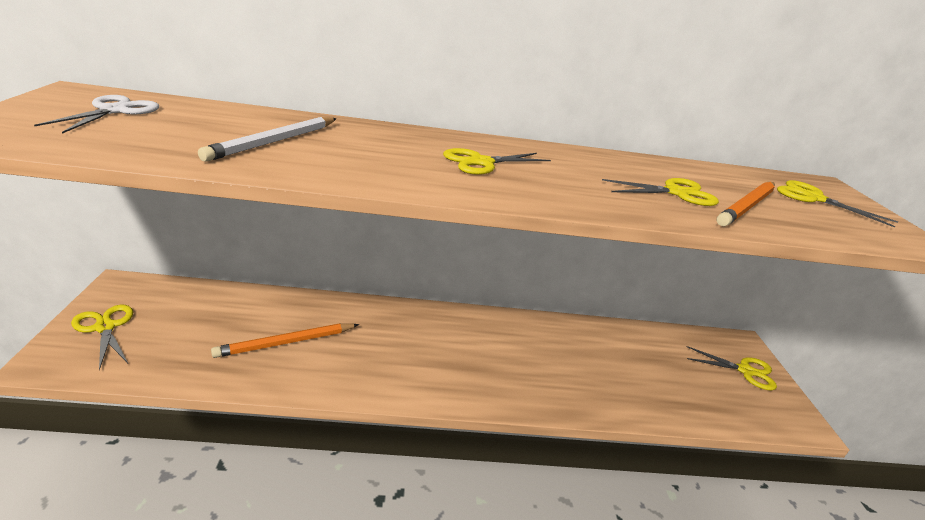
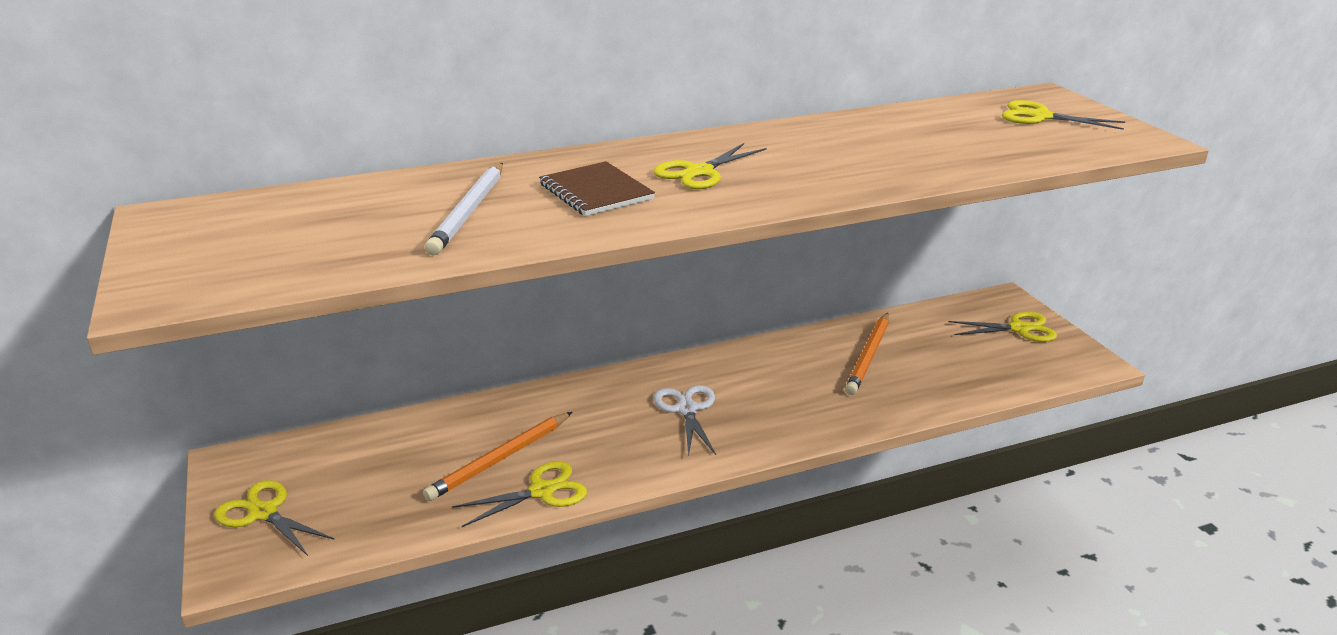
camera: 15 degrees left, 0 degrees up
white scissors [34,95,159,134] -> white scissors moved to [654,385,716,457]
yellow scissors [602,178,719,206] -> yellow scissors moved to [452,461,587,527]
orange pencil [716,182,775,226] -> orange pencil moved to [845,313,889,395]
none -> brown notebook [539,161,655,216]

